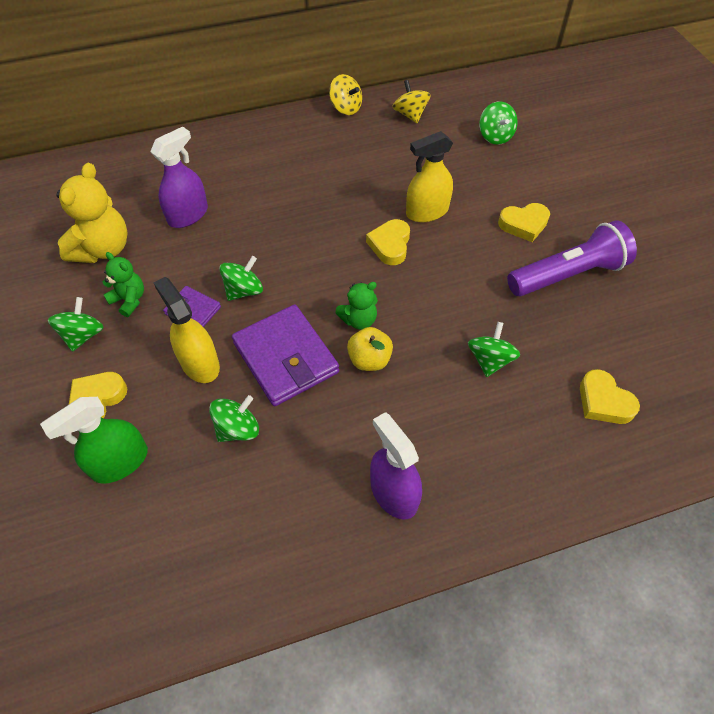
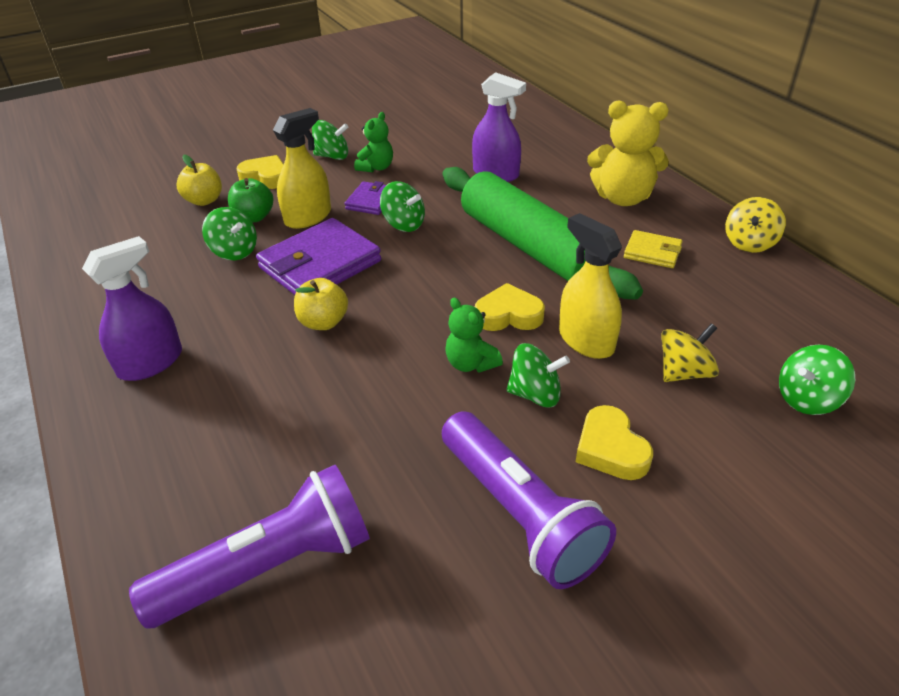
camera: 80 degrees right, 15 degrees down
green spray bottle [40,397,148,484] -> yellow apple [176,155,222,206]
yellow teddy bear [56,163,128,263] -> yellow teddy bear moved to [587,100,669,206]
green teddy bear [335,282,378,329] -> green teddy bear moved to [445,298,503,373]
yellow spinning top [392,80,431,123] -> yellow spinning top moved to [661,323,719,382]
green spinning top [468,322,520,377] -> green spinning top moved to [506,343,570,408]
yellow heart [580,369,640,424] -> purple flashlight [129,465,370,628]
none -> green apple [228,178,273,222]
none -> green rolling pin [443,167,643,300]
none -> yellow wallet [624,230,683,268]

